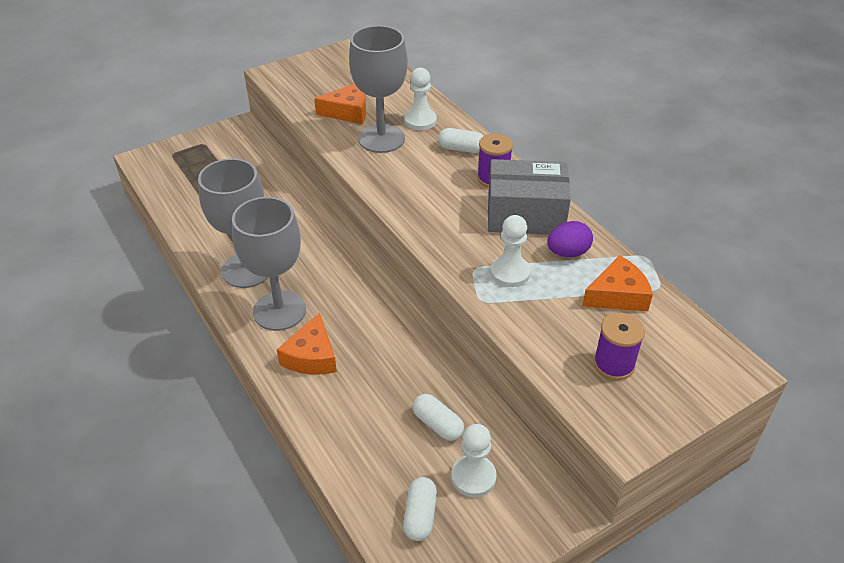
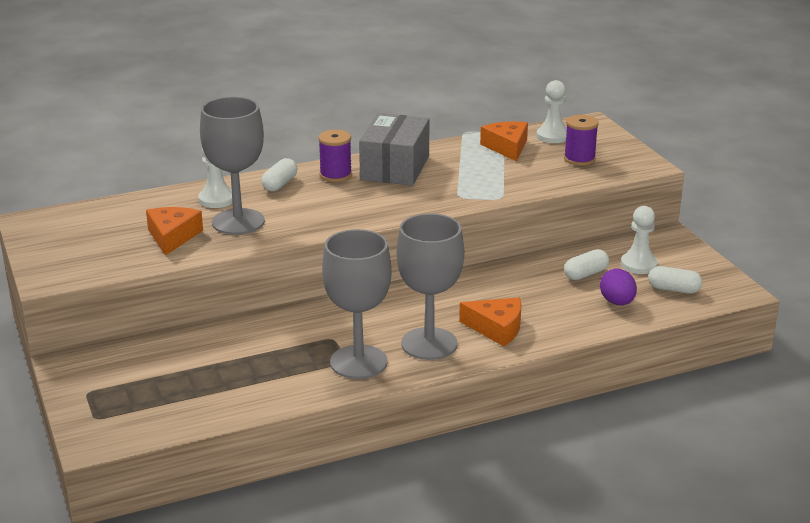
camera: 80 degrees left, 15 degrees down
white pawn [490,215,531,287] -> white pawn moved to [536,80,567,143]
purple egg [547,221,593,257] -> purple egg moved to [600,269,637,305]

